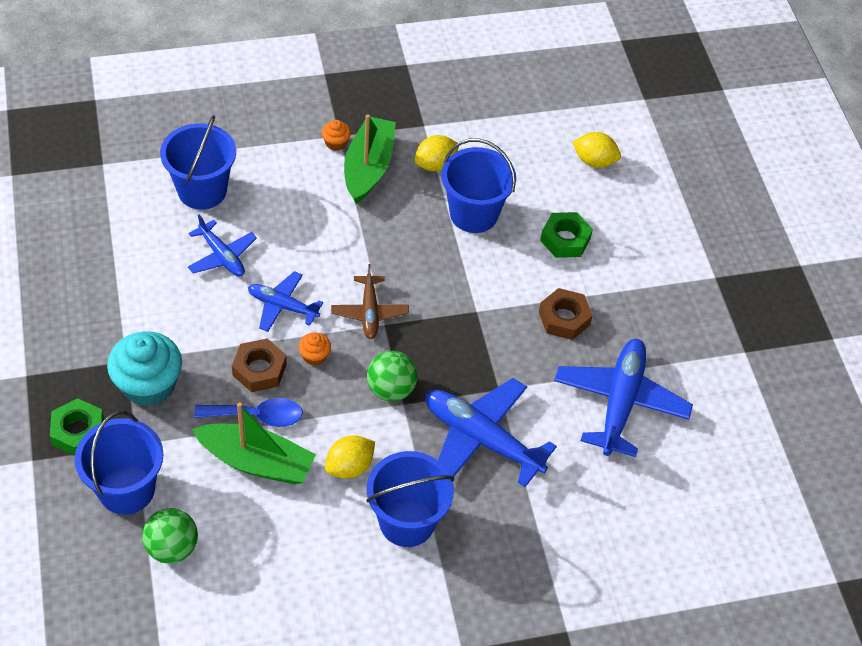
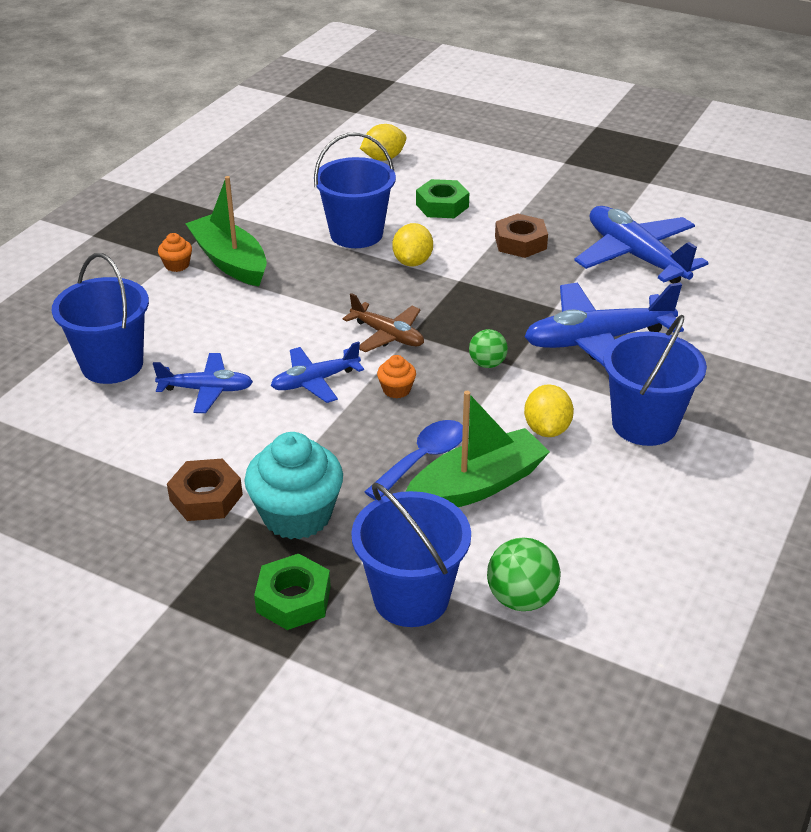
camera: 45 degrees left, 15 degrees down
brown nut [232,338,287,392] -> brown nut moved to [167,459,243,521]
green ball [367,351,417,401] -> green ball [469,329,508,368], size x0.66
yellow lemon [414,135,459,171] -> yellow lemon moved to [392,223,433,266]

